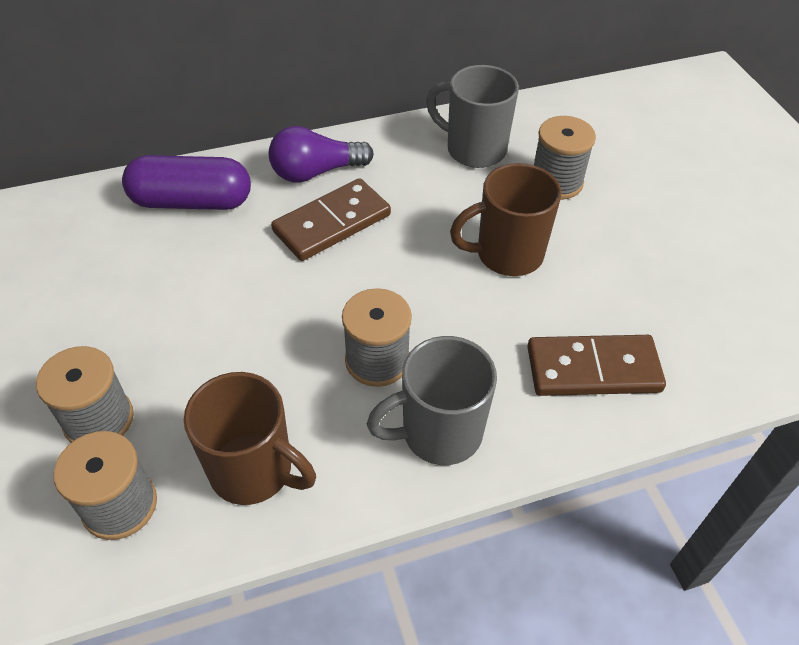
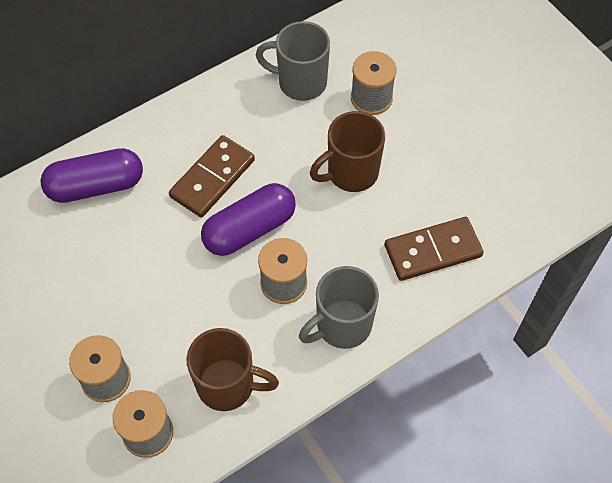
camera: 15 degrees left, 10 degrees up
purple light bulb [269,126,374,183] -> none
none -> purple capsule [201,183,296,256]

